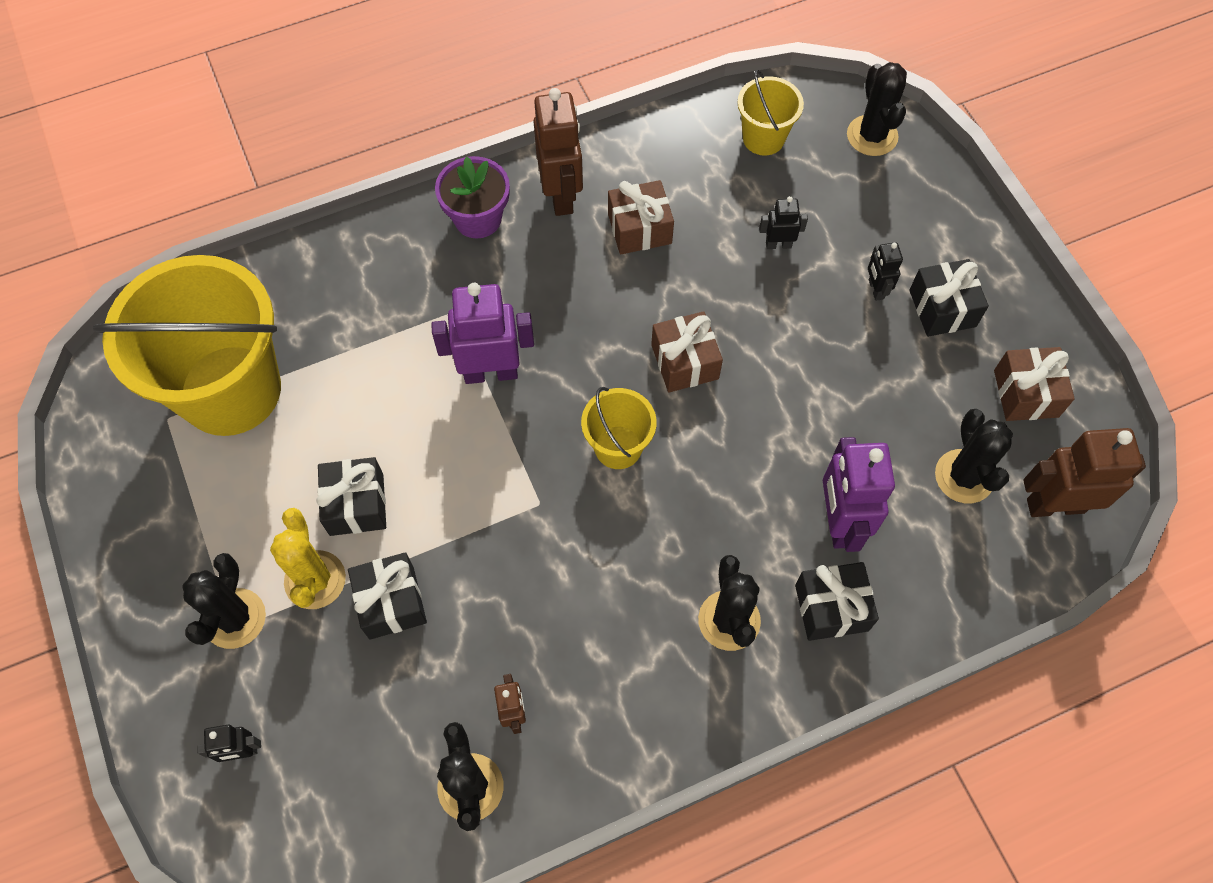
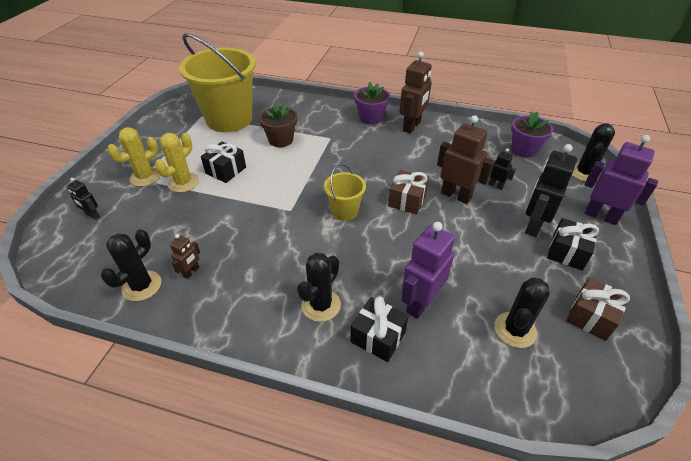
camera: 40 degrees right, 20 degrees down
black cactus [182,553,266,649] -> yellow cactus [107,127,161,187]
black gift [348,552,427,640] -> none
purple robot [431,283,534,384] -> purple robot moved to [584,135,658,225]
brown gift [608,180,674,254] -> none
yellow bucket [737,70,804,156] -> purple flower pot [511,111,553,158]
black robot [868,242,903,301] -> black robot [525,144,577,237], size x1.98
brown robot [1023,428,1146,517] -> brown robot moved to [437,115,494,204]
none -> brown flower pot [259,103,297,147]

